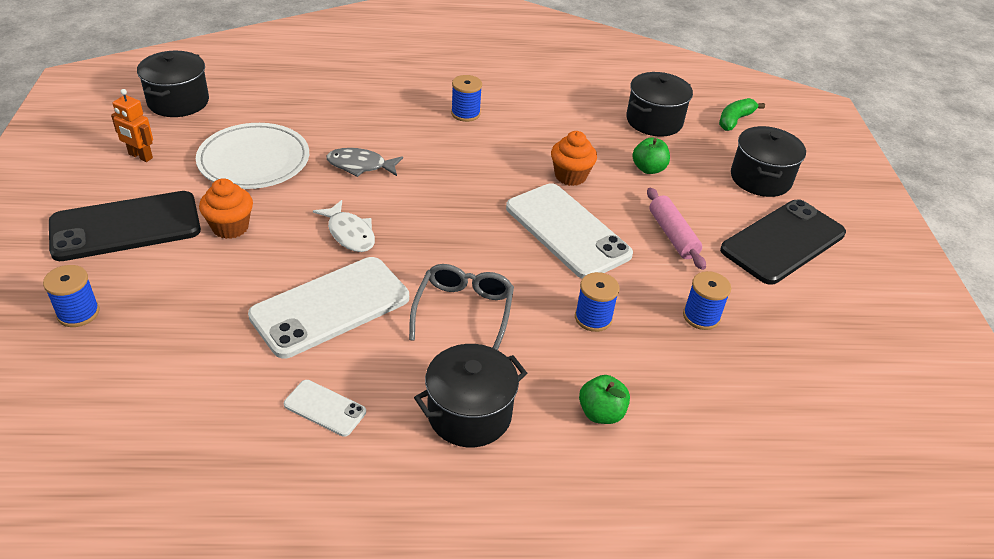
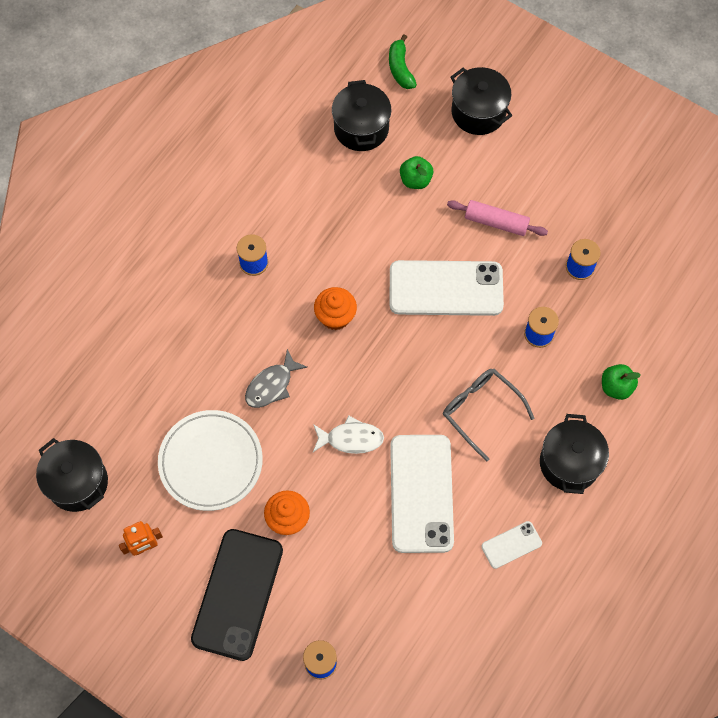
camera: 50 degrees left, 25 degrees up
orange cupcake [551,131,597,186] -> orange cupcake moved to [314,287,357,330]
black phone [720,199,846,285] -> none

